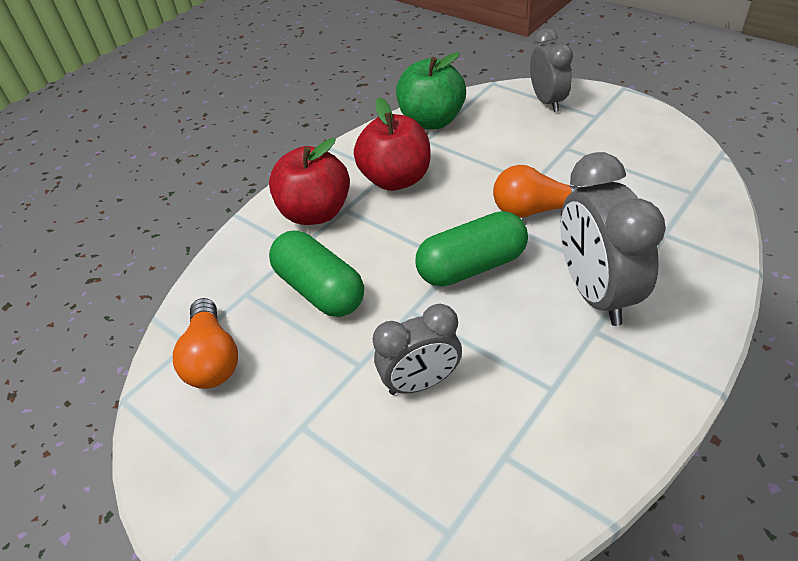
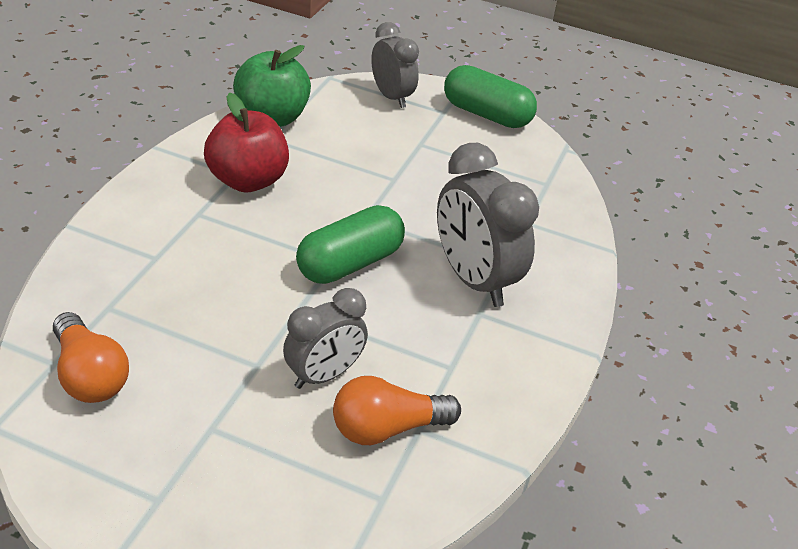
camera: 25 degrees left, 5 degrees down
red apple [269,138,350,225] -> none
green capsule [269,231,364,317] -> green capsule moved to [444,65,537,128]
orange light bulb [493,165,582,218] -> orange light bulb moved to [333,376,461,445]

